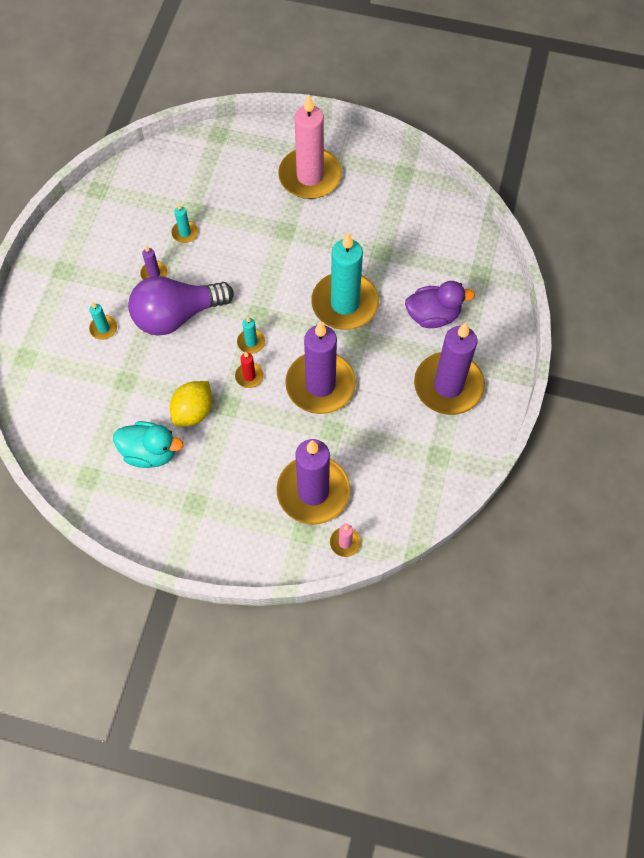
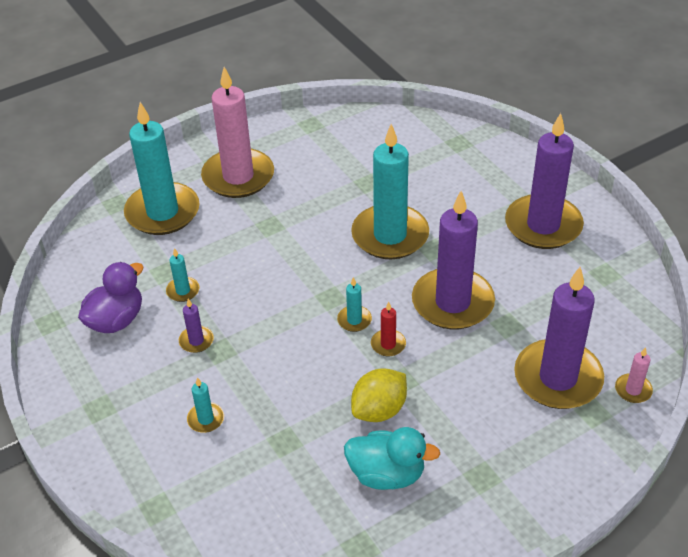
camera: 45 degrees left, 20 degrees down
turquoise duck [113,421,183,468] -> turquoise duck turned 45 degrees clockwise [344,427,440,490]
purple light bulb [128,276,234,336] -> none
yellow lemon [170,381,213,427] -> yellow lemon turned 60 degrees clockwise [351,368,407,422]
purple duck [405,281,475,328] -> purple duck moved to [78,262,144,333]
none -> turquoise candle [124,102,200,235]

